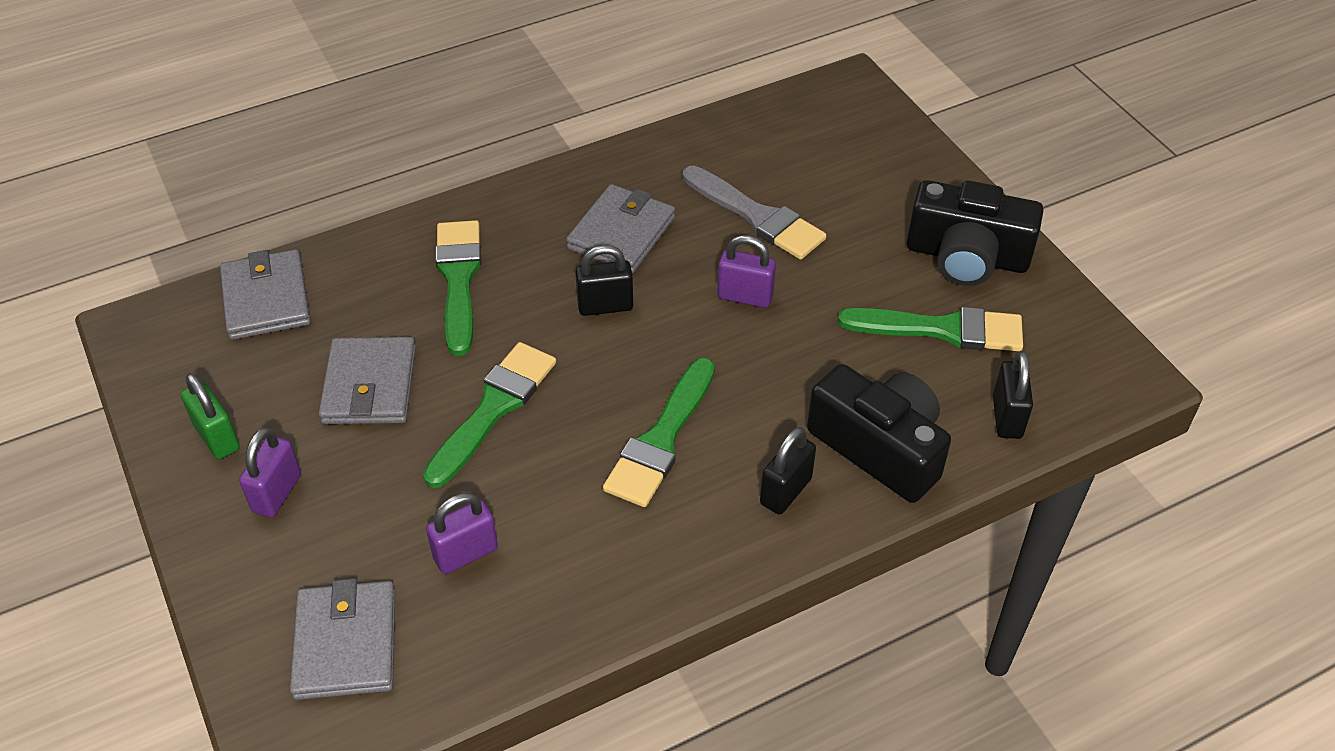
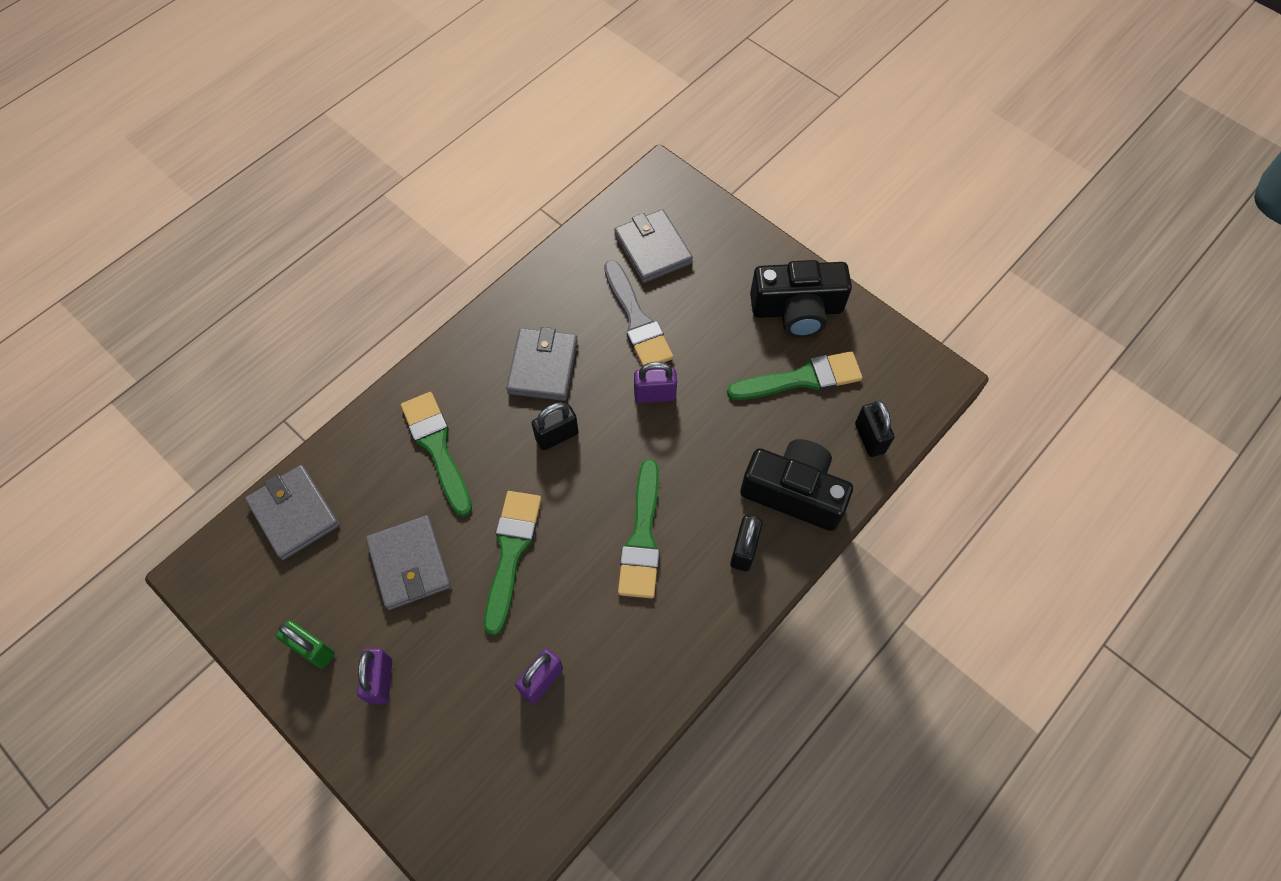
camera: 20 degrees left, 15 degrees up
grey wallet [290,578,395,700] -> grey wallet moved to [614,209,693,283]
grey brush [683,166,827,260] -> grey brush turned 45 degrees clockwise [604,260,674,366]

